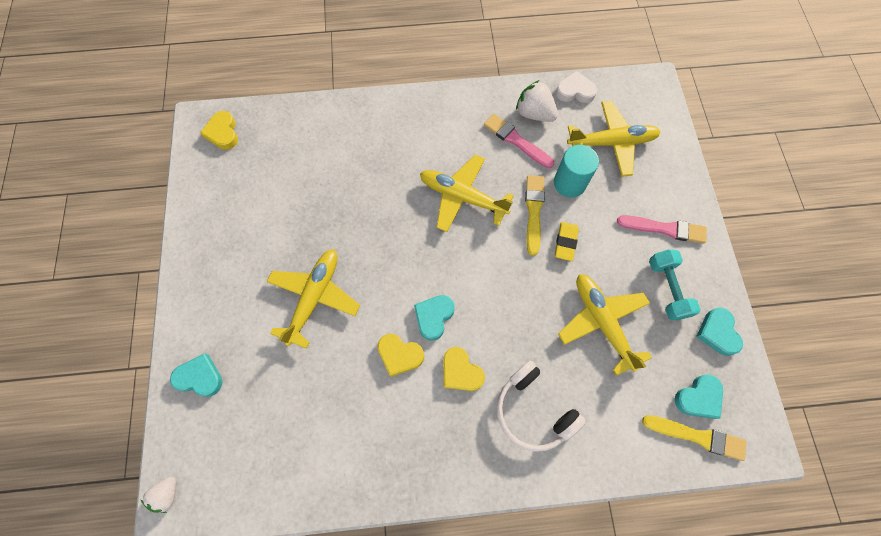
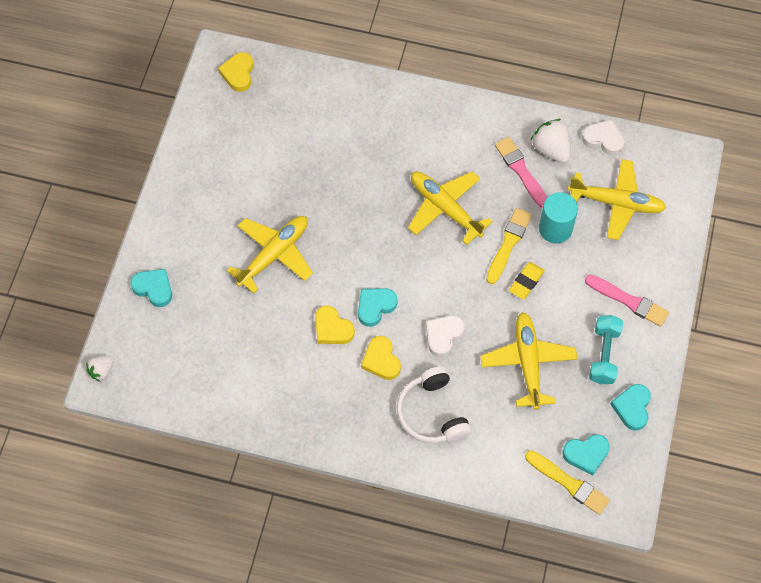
camera: 20 degrees right, 5 degrees down
none -> white heart [426,315,465,357]

